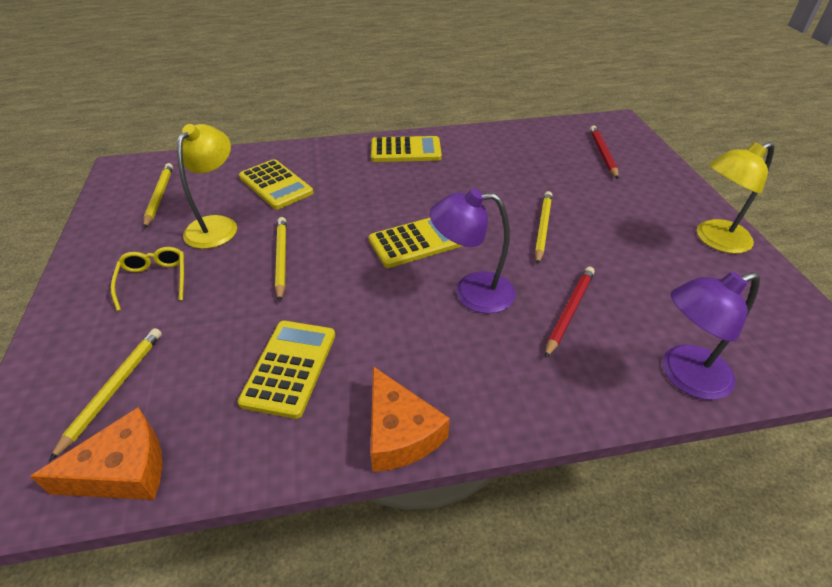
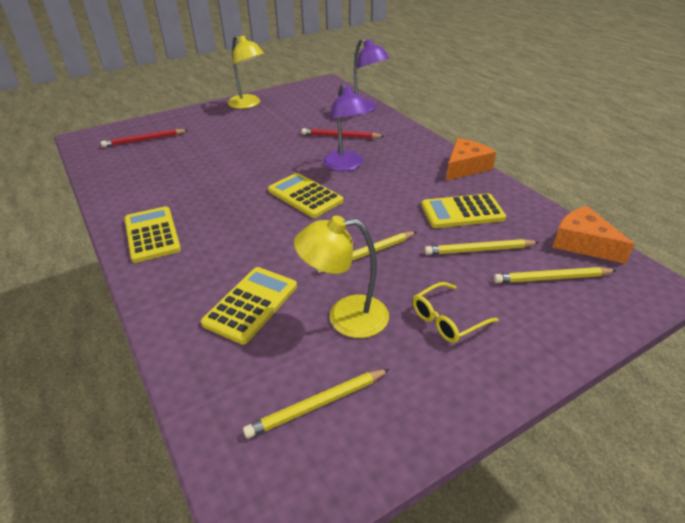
camera: 110 degrees left, 5 degrees down
yellow pencil [535,191,552,265] -> yellow pencil moved to [424,239,539,255]

